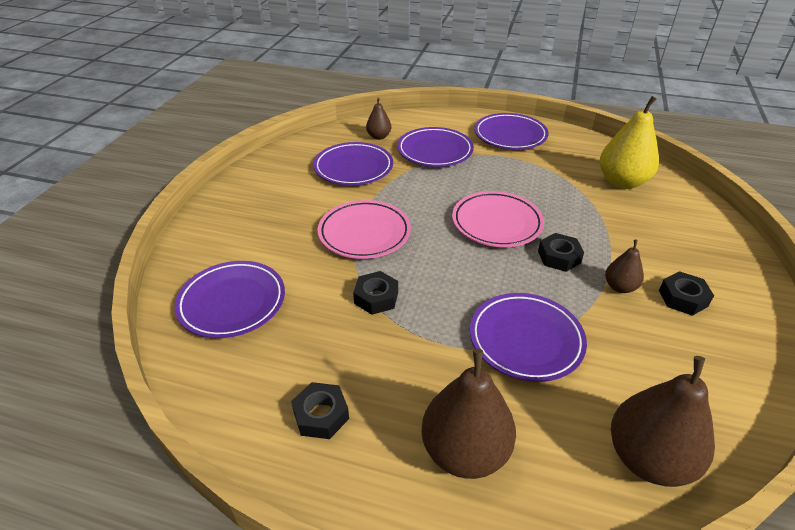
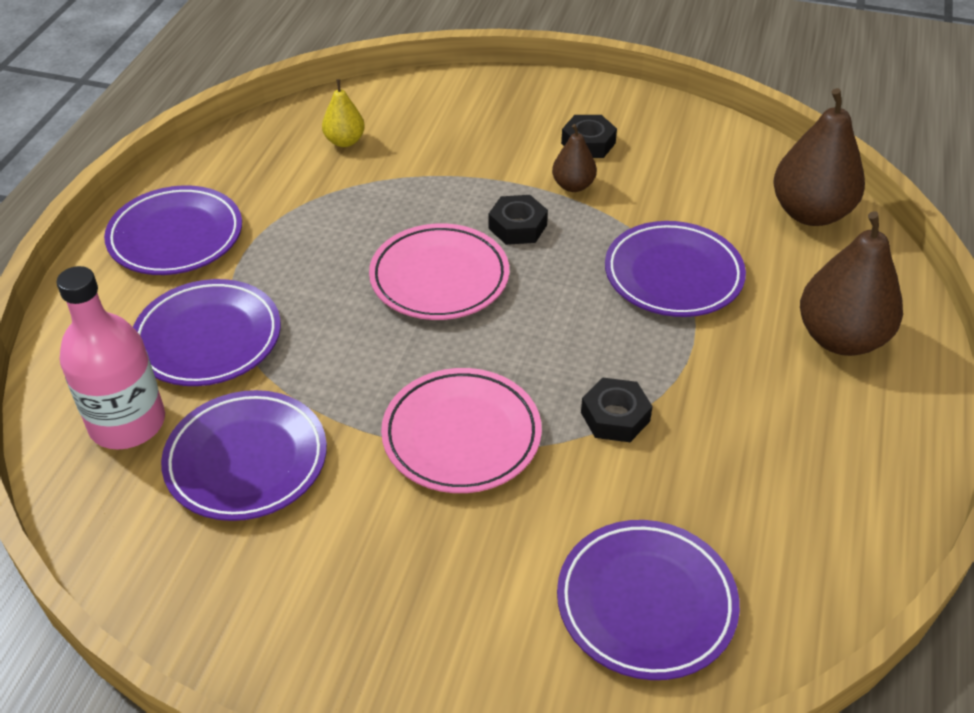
camera: 90 degrees left, 5 degrees up
black nut [291,382,349,439] -> none
brown pear [366,98,391,140] -> pink bottle [56,266,165,450]
yellow pear [600,96,659,189] -> yellow pear [322,79,365,147], size x0.52

